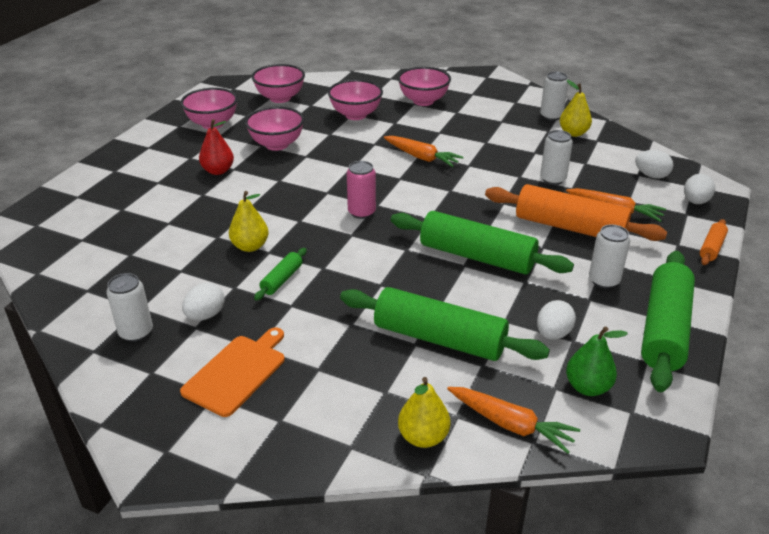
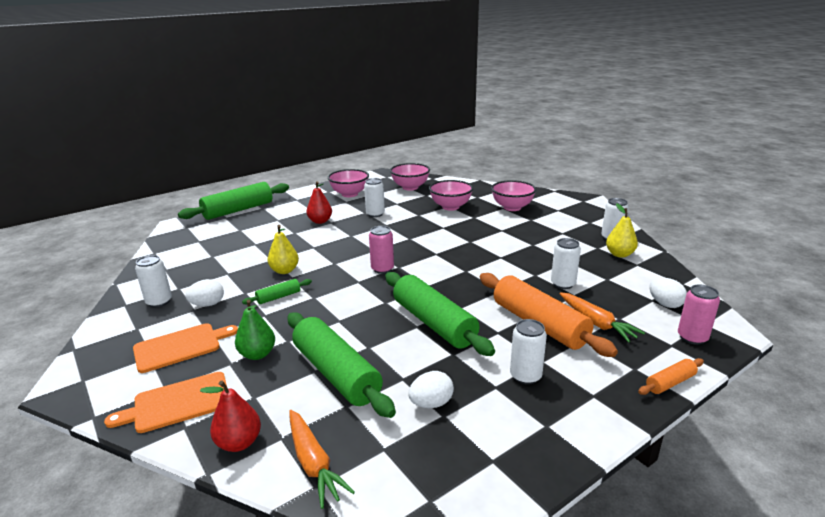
camera: 30 degrees right, 10 degrees down
pink bowl [245,107,304,151] -> white can [364,178,385,217]
orange carrot [384,136,463,167] -> none
yellow pear [398,377,451,448] -> red pear [200,381,261,452]
green pear [566,327,628,396] -> green pear moved to [235,300,275,360]
green rolling pin [641,251,695,392] -> green rolling pin moved to [178,182,289,220]
white egg [684,174,715,204] -> pink can [678,285,720,345]
none -> orange cutting board [104,372,227,433]

